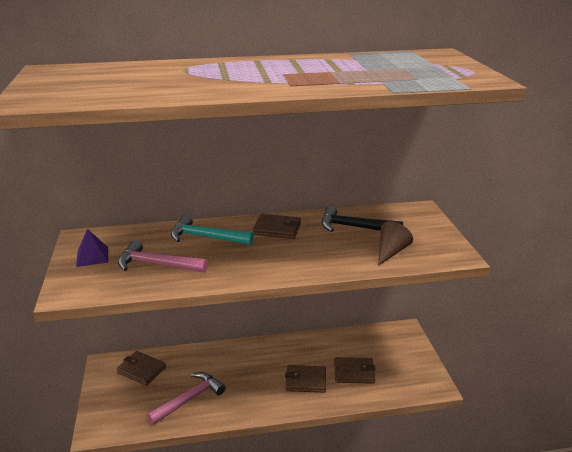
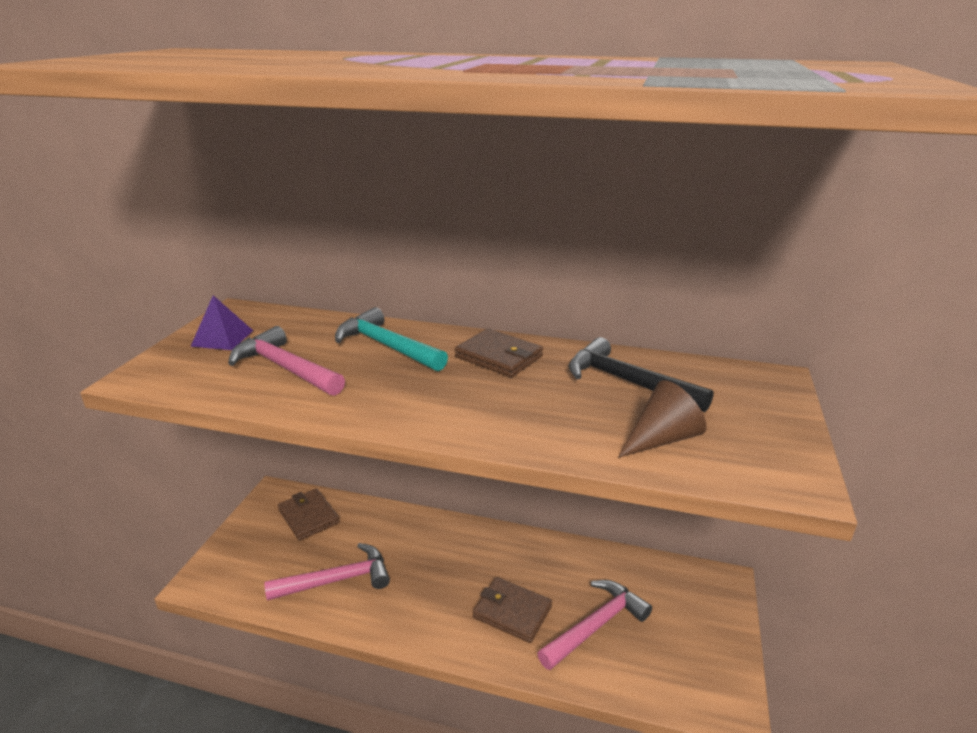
camera: 25 degrees right, 0 degrees up
brown wallet [334,357,375,384] -> pink hammer [537,580,652,670]

